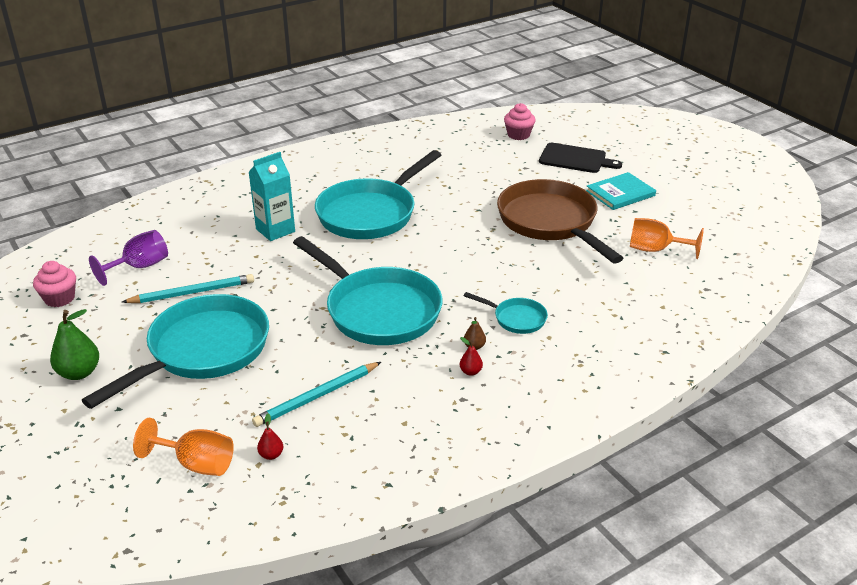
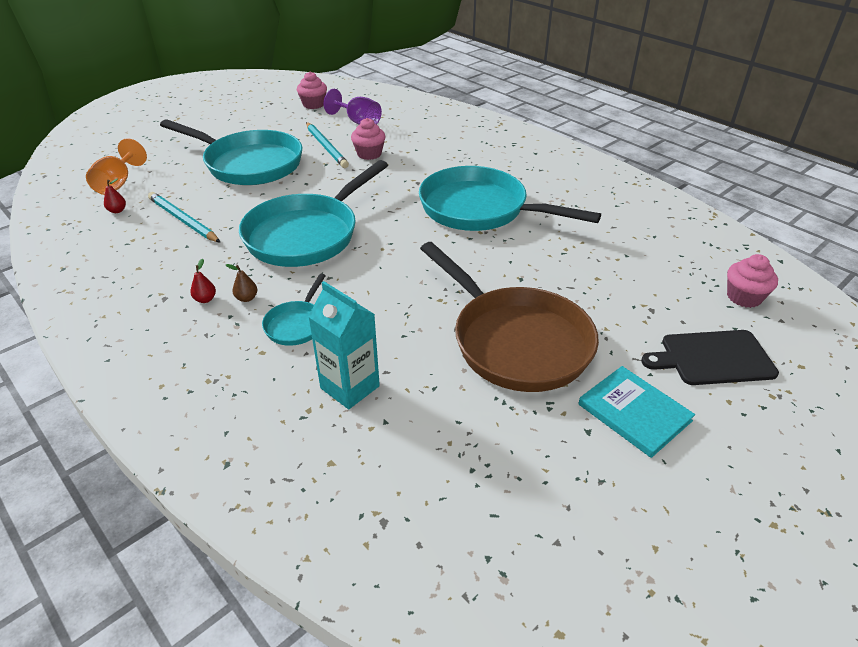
camera: 80 degrees right, 5 degrees up
green pear [50,309,99,380] -> none
turquoise carton [248,152,295,241] -> turquoise carton moved to [308,281,380,409]
brown pan [497,179,623,264] -> brown pan turned 90 degrees clockwise [420,242,599,392]
black cutting board [539,143,622,173] -> black cutting board turned 75 degrees clockwise [641,330,779,385]
orange goblet [630,218,704,259] -> none
none -> pink cupcake [351,118,386,160]

